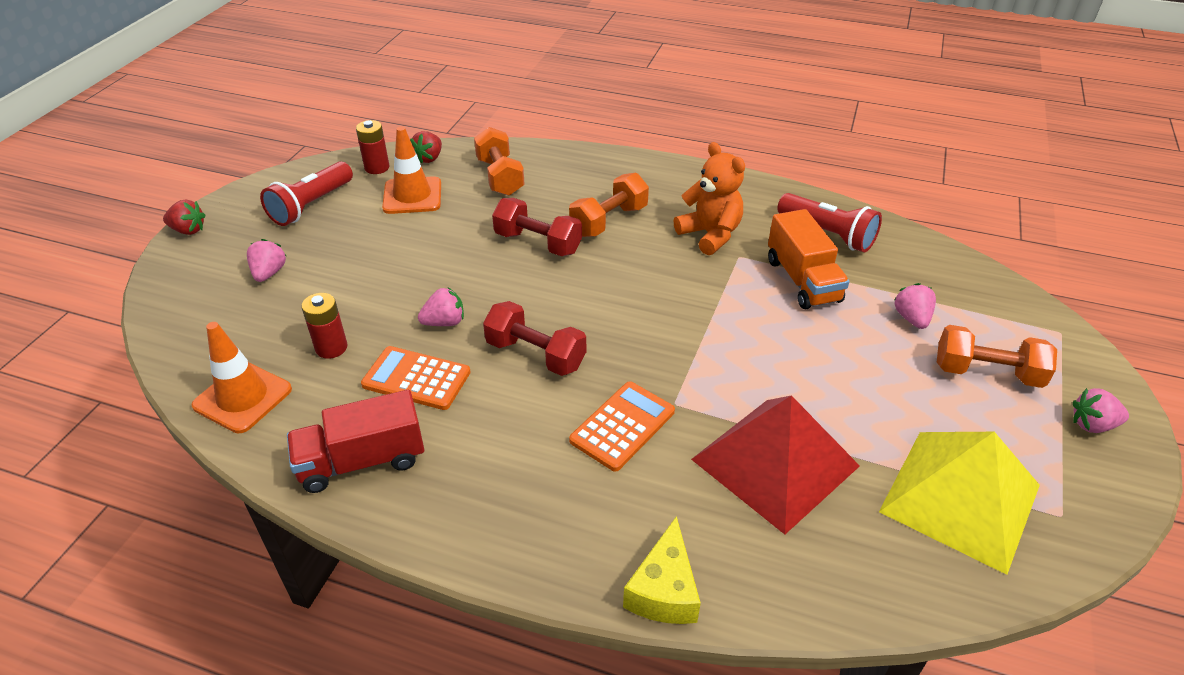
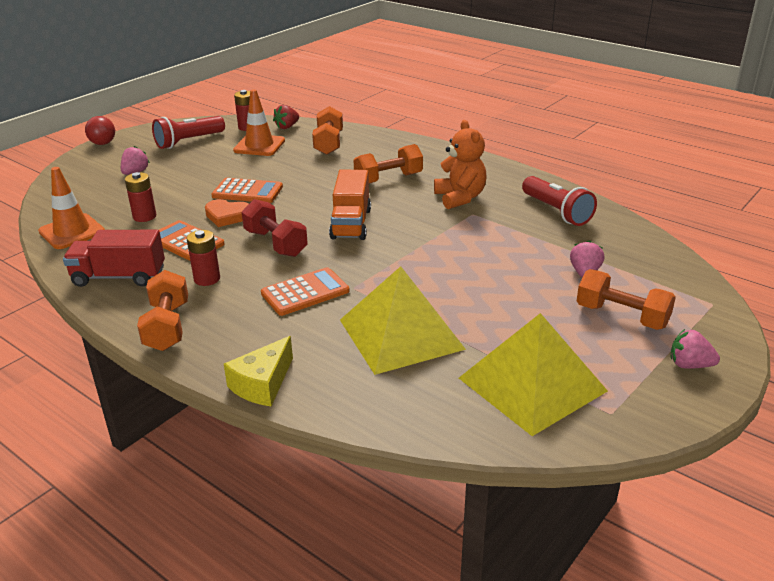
camera: 20 degrees right, 10 degrees down
red strawberry [163,200,205,235] -> red ball [85,116,115,145]
pink strawberry [418,287,464,326] -> orange heart [205,199,249,227]
red dumbbell [492,198,582,256] -> none
red pyramid [691,395,860,534] -> yellow pyramid [340,266,466,375]
orange truck [768,209,849,309] -> orange truck moved to [329,169,371,240]
none -> orange dumbbell [137,270,188,351]
none -> red battery [187,230,220,286]
none -> orange calculator [211,178,283,203]

